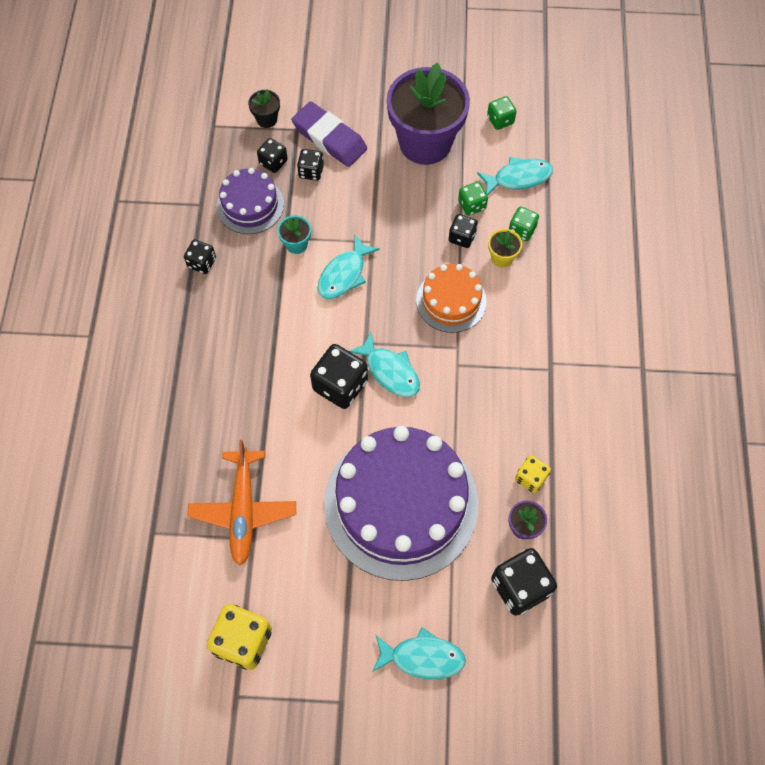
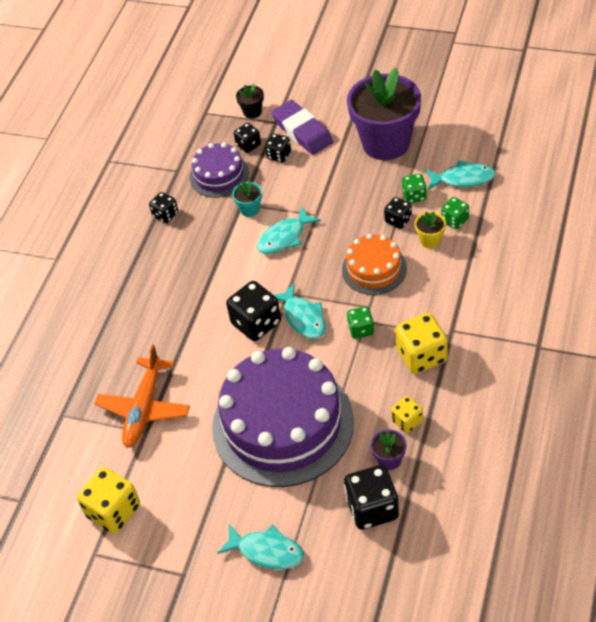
camera: 20 degrees right, 15 degrees down
green dice [487,96,517,130] -> green dice moved to [347,306,374,339]
none -> yellow dice [395,313,448,374]

